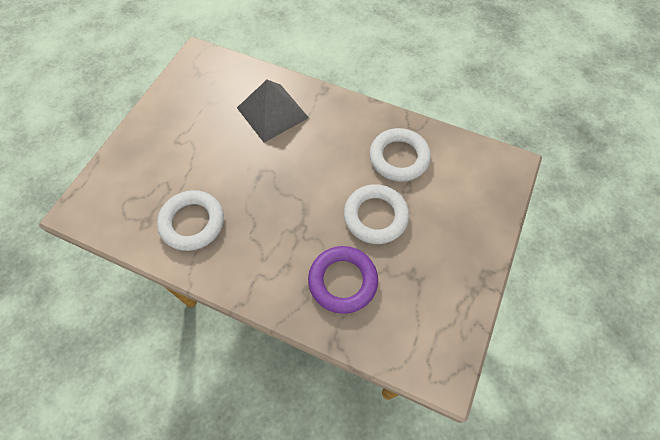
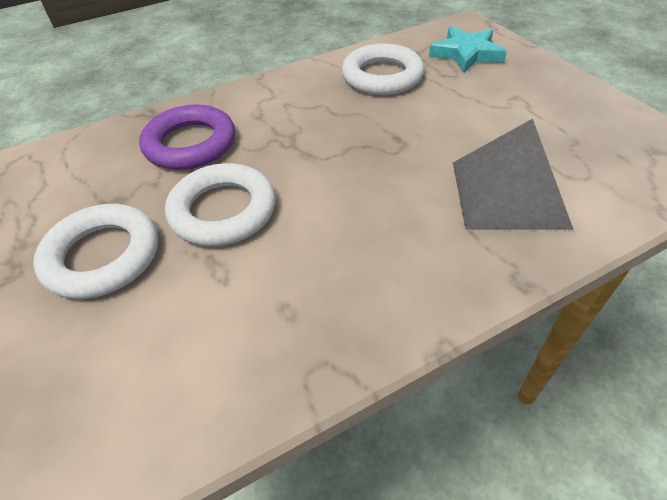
camera: 130 degrees right, 15 degrees down
white ring [369,128,431,182] -> white ring moved to [33,204,158,299]
none -> turquoise star [429,26,507,73]

